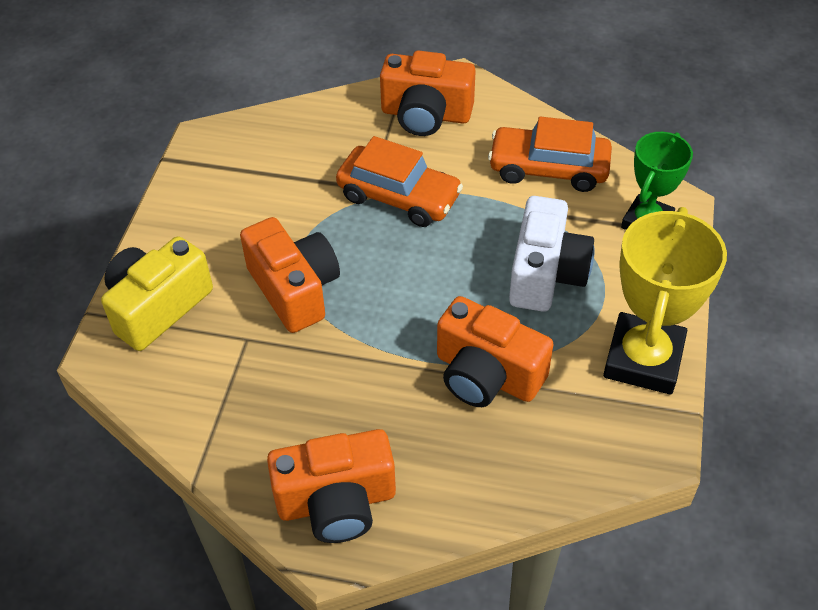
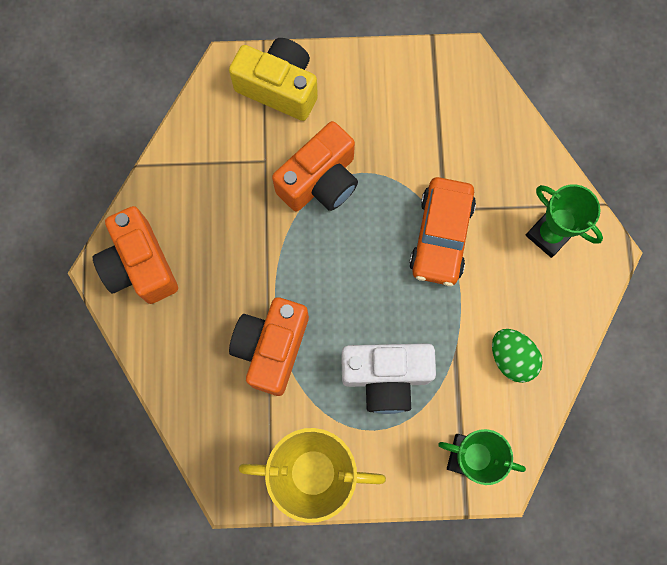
camera: 75 degrees right, 25 degrees up
orange camera [380,50,476,136] -> green trophy [526,184,603,258]
orange car [488,117,612,192] -> green egg [492,329,543,383]

